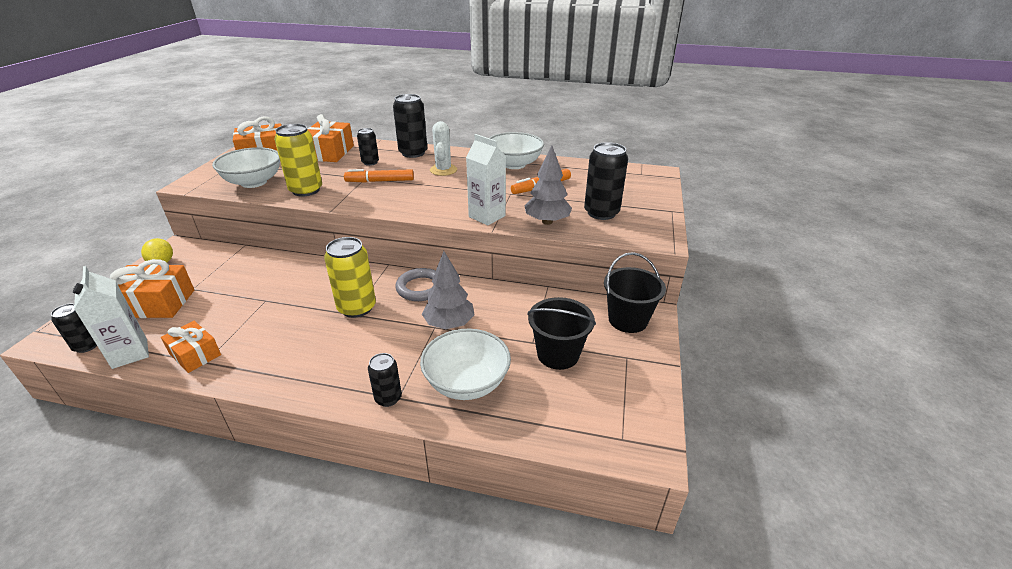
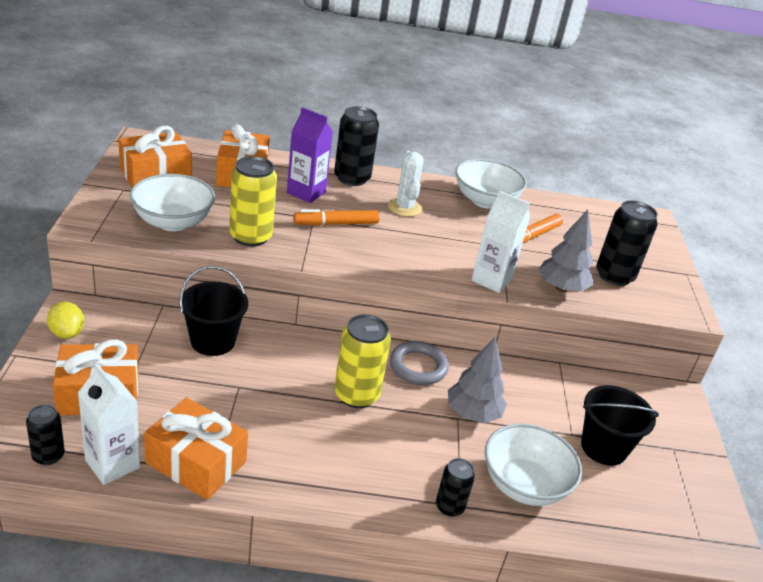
camera: 15 degrees left, 0 degrees up
orange gift [161,321,221,373] -> orange gift [144,397,248,500], size x1.55
black can [357,128,379,166] -> purple carton [287,107,333,203]
black bucket [604,252,666,333] -> black bucket moved to [179,266,248,356]

